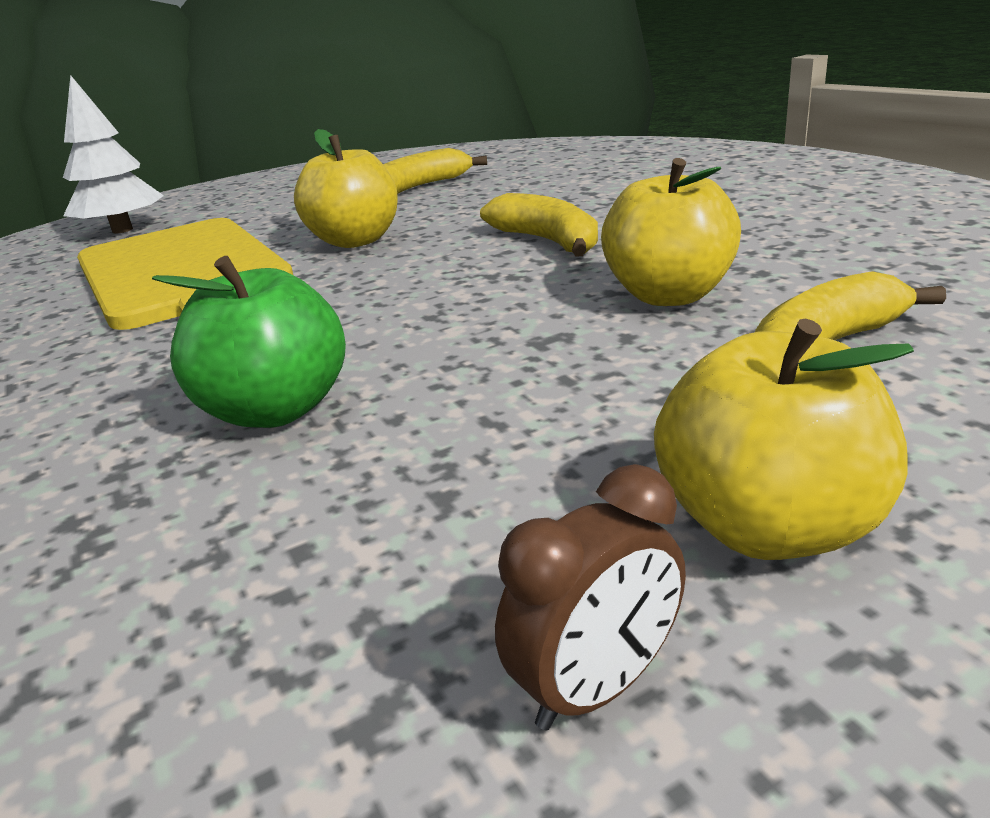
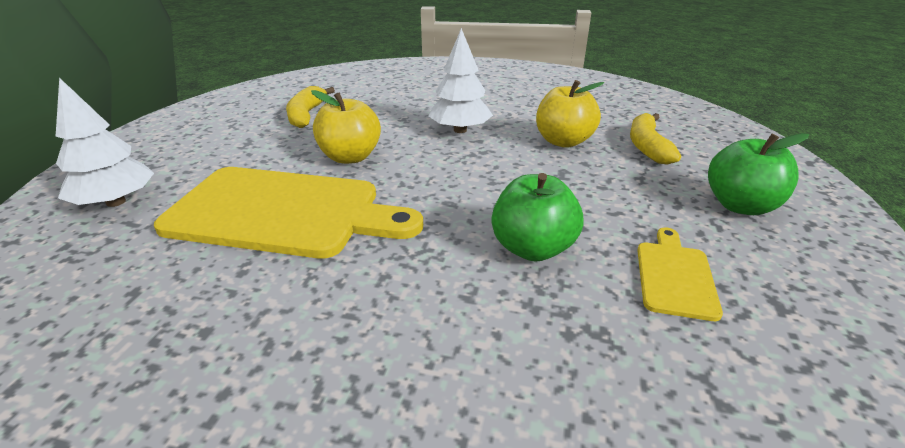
camera: 50 degrees left, 5 degrees up
yellow banana [480,193,598,257] -> white tree [428,28,493,133]
brown clock [495,464,686,730] -> none
yellow apple [654,319,914,560] -> green apple [708,133,809,215]
none -> yellow cutting board [637,228,723,321]

